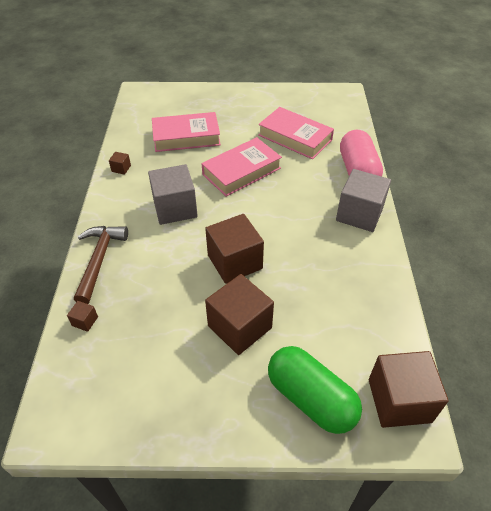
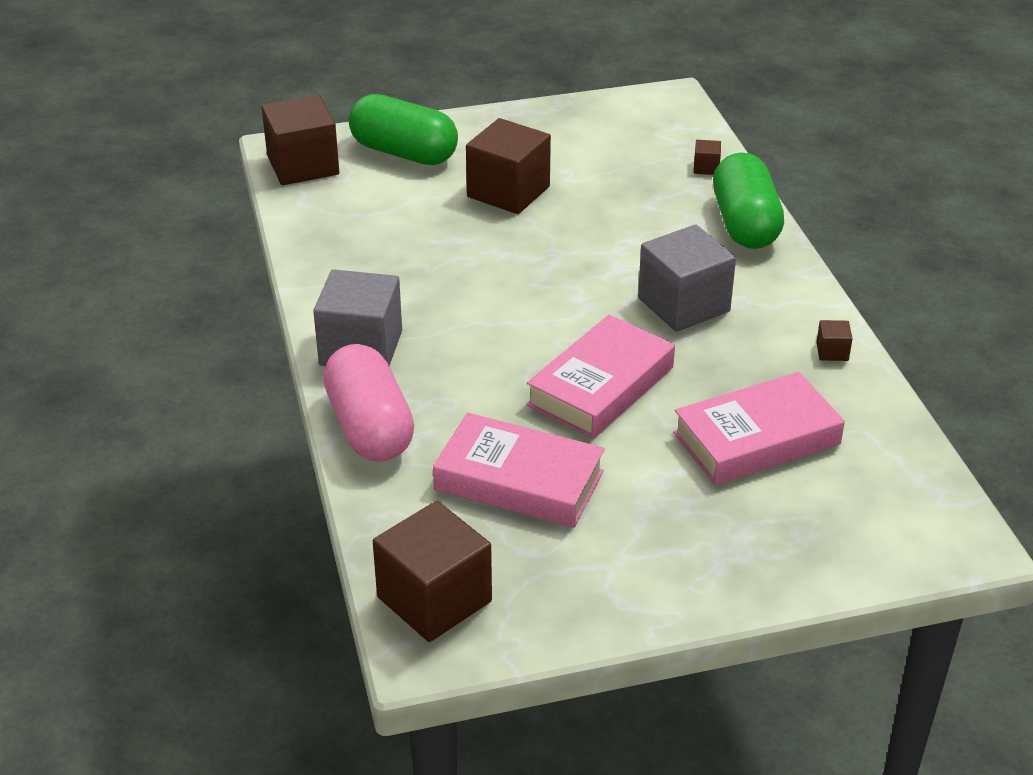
camera: 165 degrees right, 10 degrees down
brown hammer [74,226,128,304] -> green capsule [713,152,784,249]
brown cube [205,214,264,284] -> brown cube moved to [373,501,492,642]

